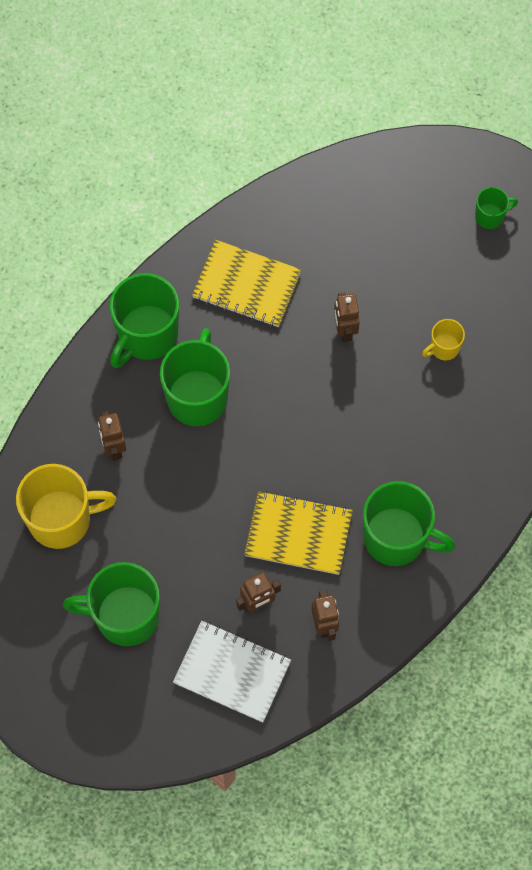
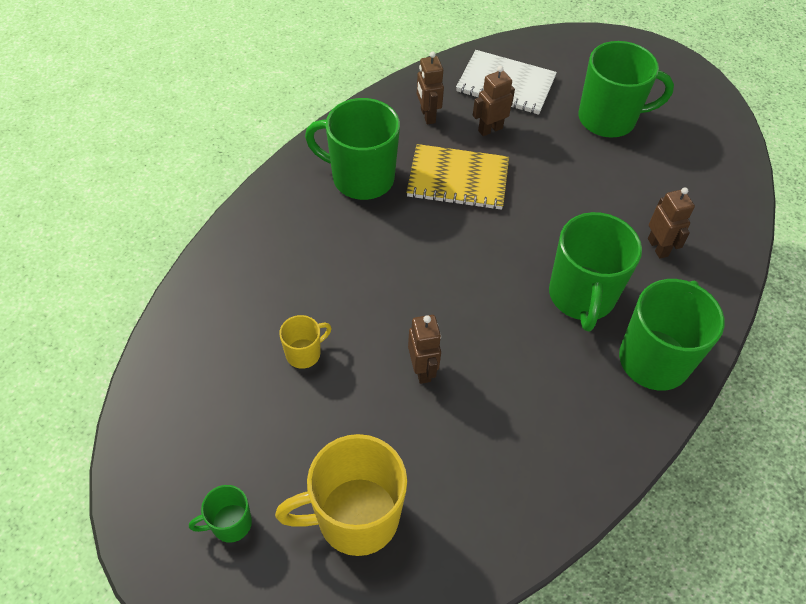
camera: 175 degrees right, 15 degrees down
yellow mug [16,464,117,549] -> yellow mug moved to [275,434,407,556]
yellow notebook [192,240,302,327] -> none

